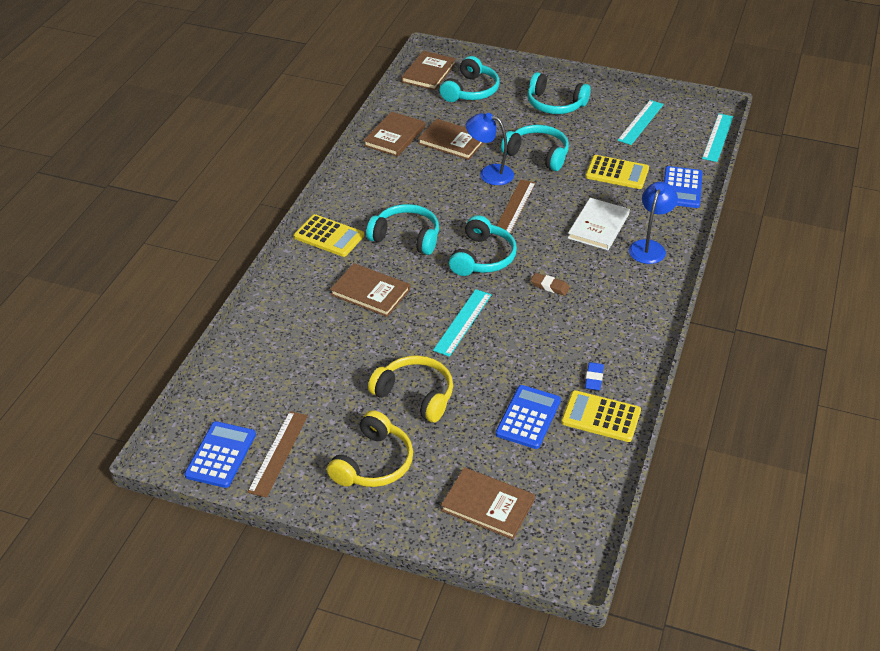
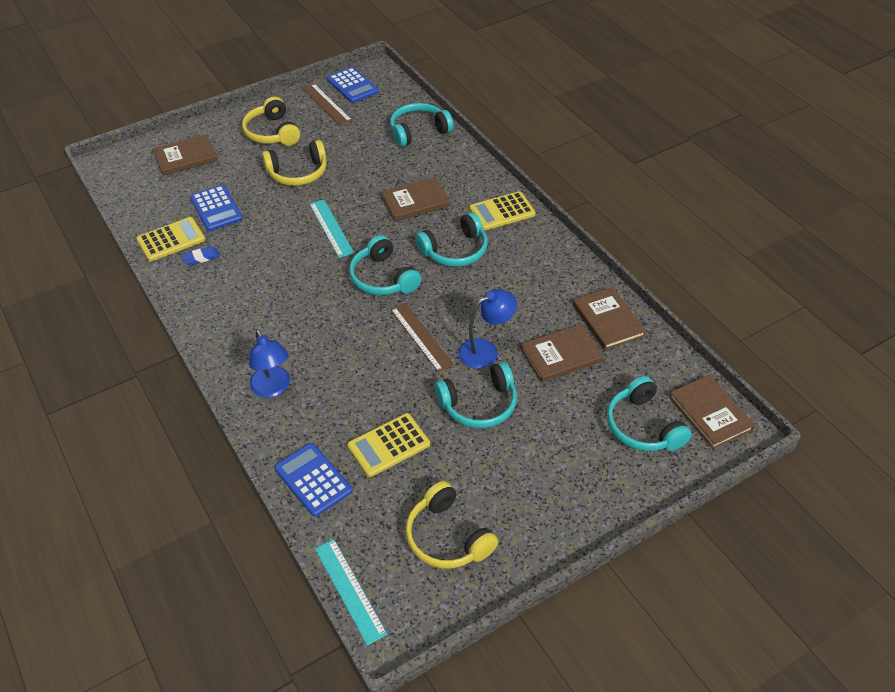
camera: 130 degrees right, 5 degrees up
turquoise headphones [527,72,591,114] -> turquoise headphones moved to [390,103,454,147]
brown eraser [531,273,570,296] -> none
white book [568,198,630,250] -> none
blue eraser [585,362,604,391] -> blue eraser turned 75 degrees counterclockwise [181,246,220,265]
turquoise ruler [617,100,664,145] -> yellow headphones [406,481,498,568]

